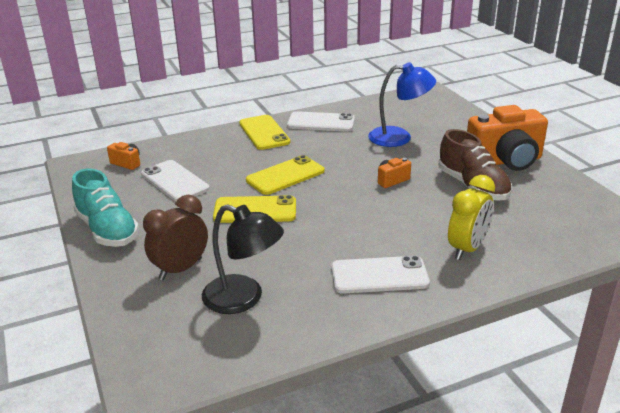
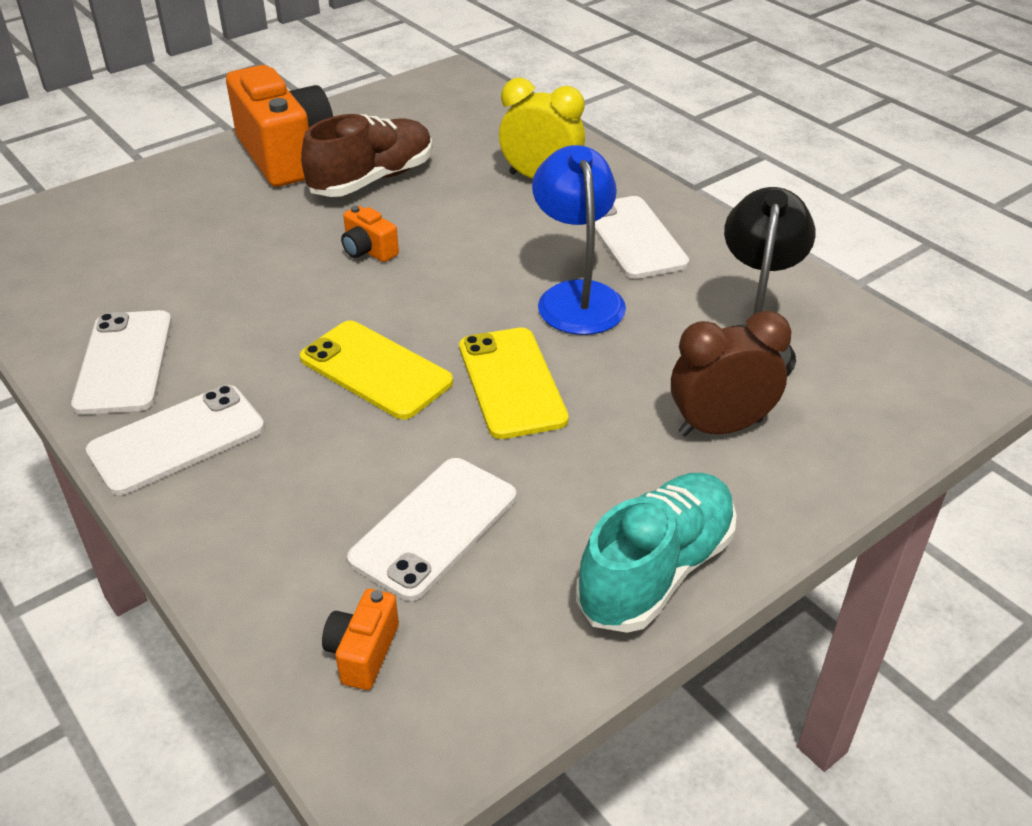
camera: 105 degrees left, 10 degrees up
brown clock [143,195,208,280] -> brown clock turned 135 degrees clockwise [671,311,791,436]
yellow phone [239,115,291,150] -> white phone [86,385,265,495]
blue lamp [368,62,436,147] -> blue lamp moved to [532,145,626,335]

